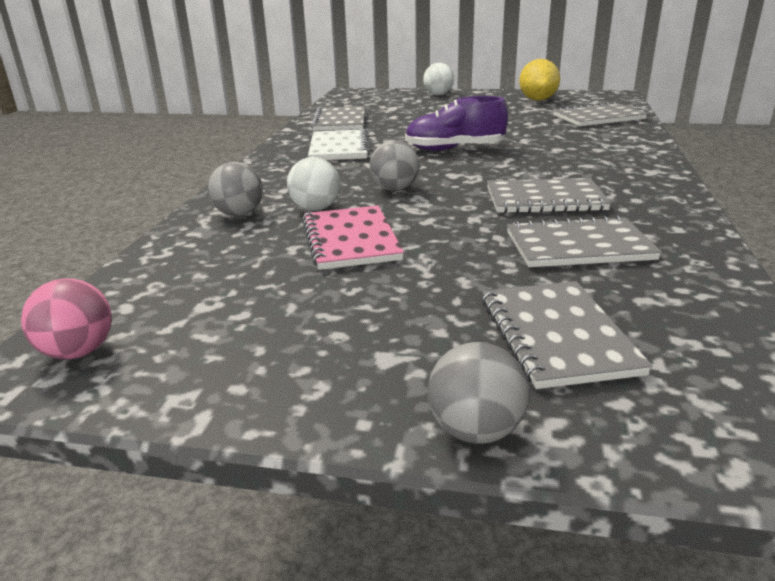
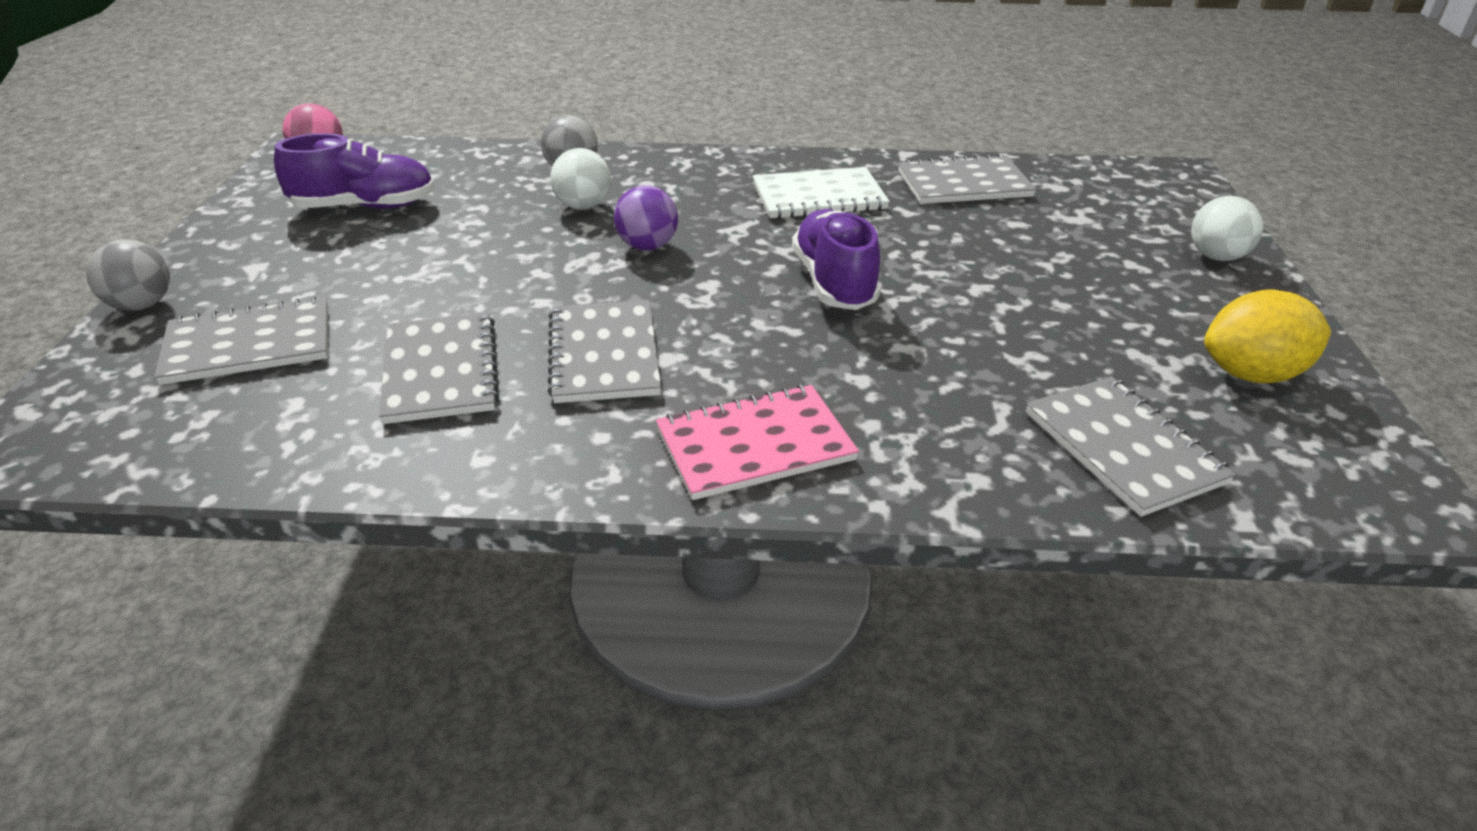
camera: 80 degrees right, 10 degrees up
pink notebook [302,205,404,270] -> pink notebook moved to [656,385,859,500]
grey ball [370,140,419,191] -> purple ball [614,185,678,250]
none -> purple shoe [274,133,435,209]

